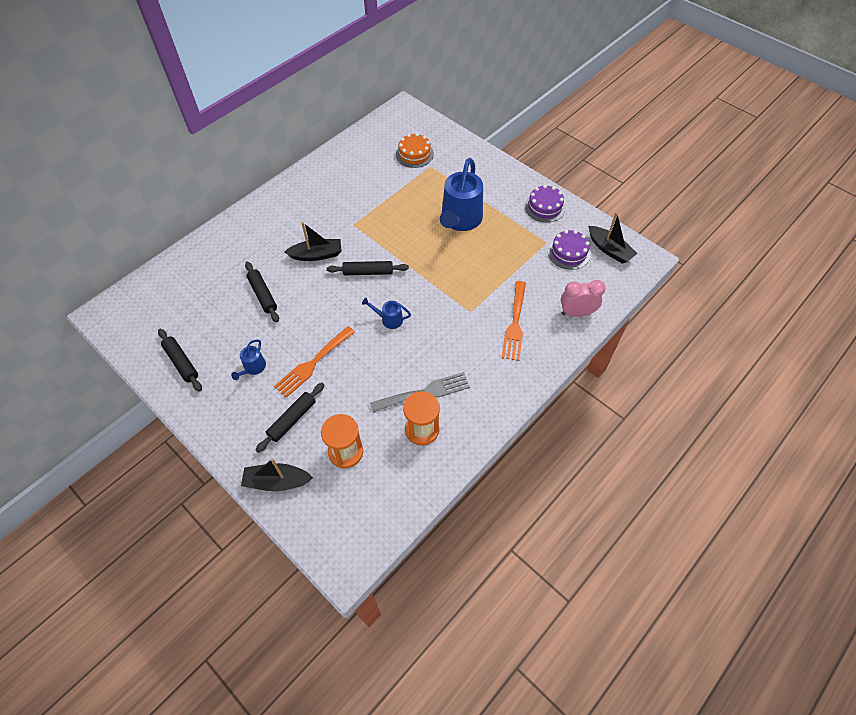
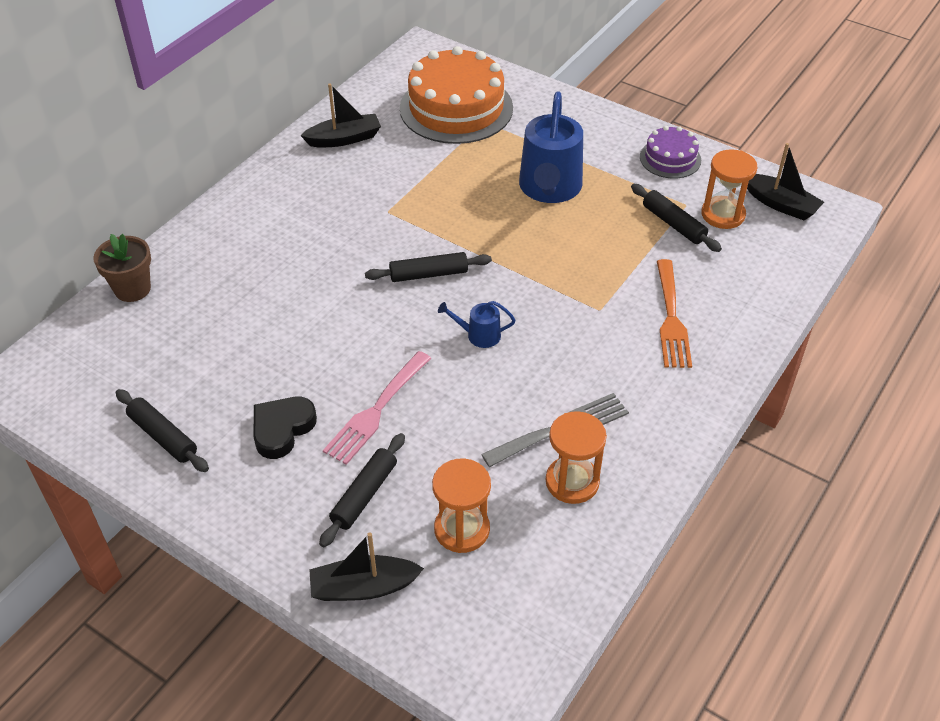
camera: 10 degrees left, 10 degrees down
blue watering can [231,339,266,380] -> black heart [254,397,317,459]
black rolling pin [245,262,279,323] -> black rolling pin moved to [631,184,722,252]
orange fork [274,326,355,398] -> pink fork [323,351,431,465]
black boat [285,222,342,261] -> black boat moved to [300,83,381,147]
orange cake [396,133,434,168] -> orange cake [400,46,513,144], size x1.94
purple cake [548,230,591,270] -> orange hourglass [701,149,757,229]
pink clock [561,280,606,317] -> none
none -> brown flower pot [93,234,151,302]

